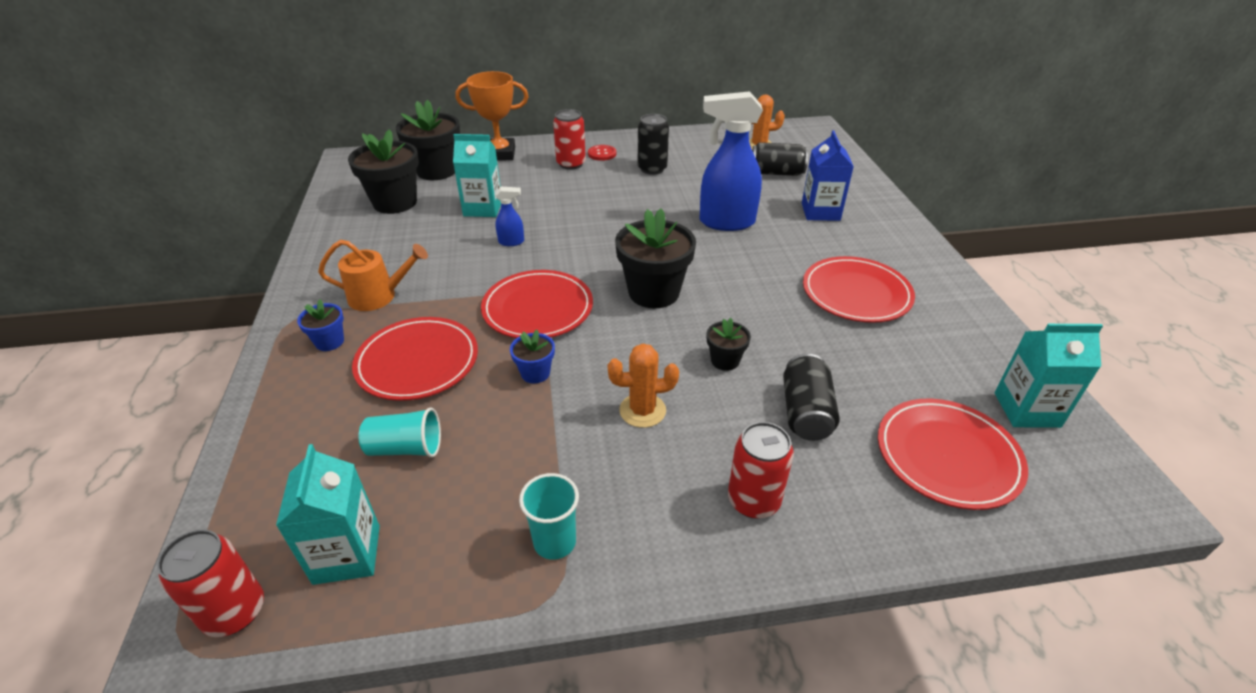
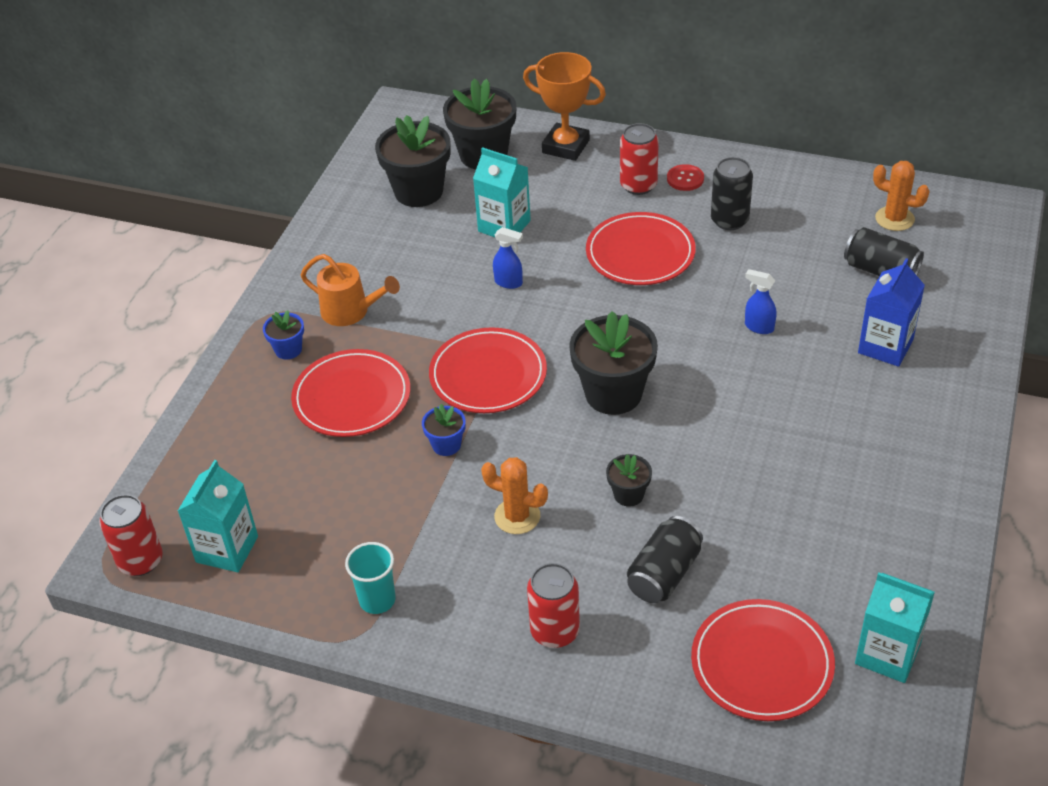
camera: 30 degrees right, 5 degrees up
turquoise cup [359,407,441,458] -> none
blue spray bottle [700,91,763,231] -> blue spray bottle [745,269,776,334], size x0.44
red plate [803,256,915,323] -> red plate moved to [586,212,696,285]

